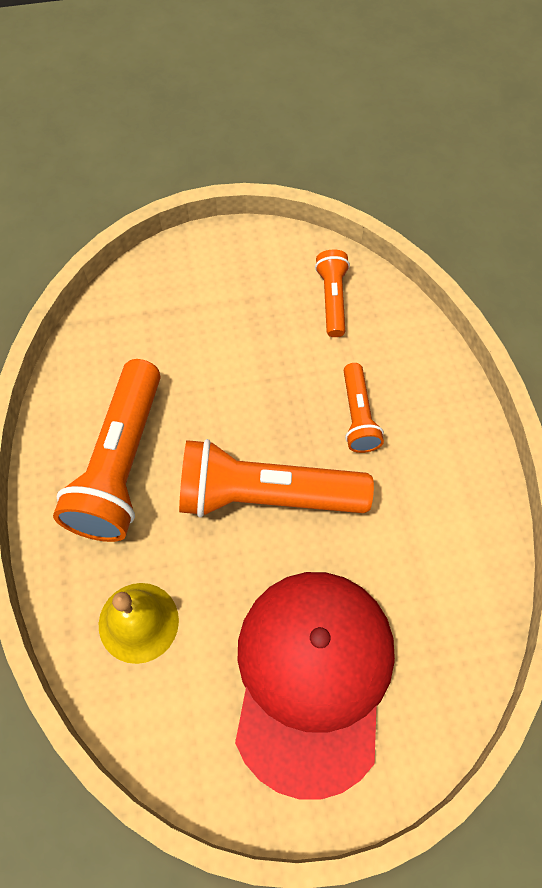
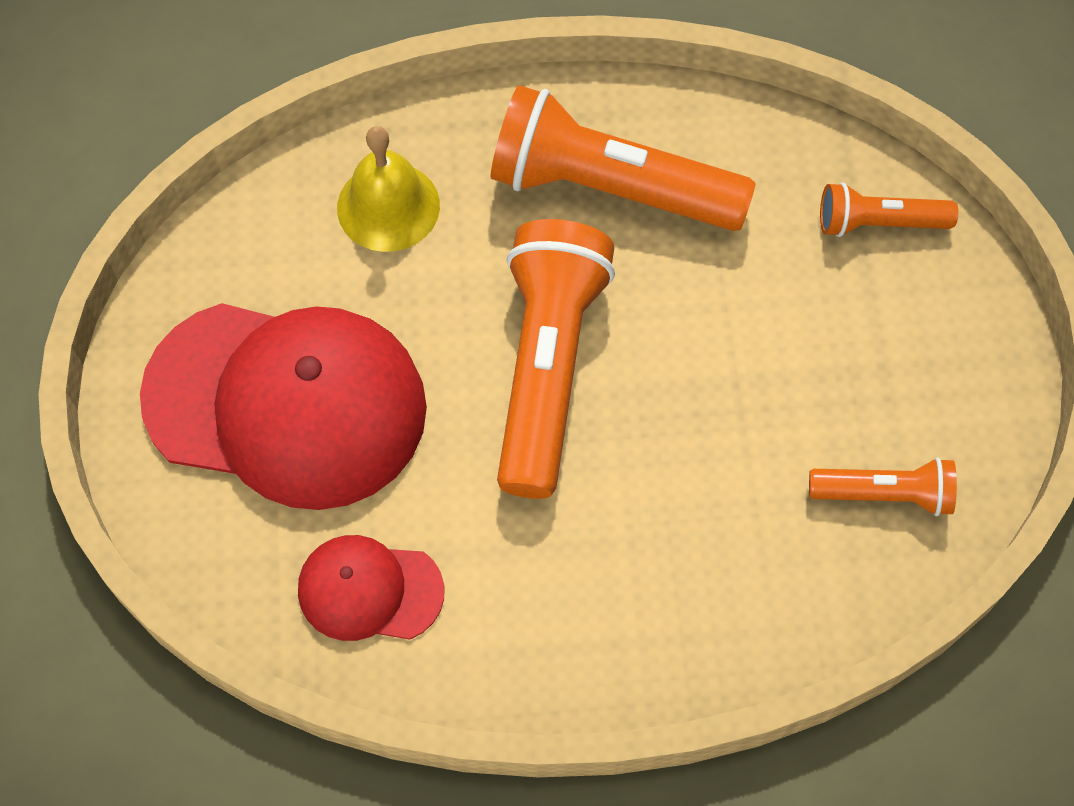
camera: 95 degrees right, 0 degrees up
orange flashlight [344,363,384,453] -> orange flashlight moved to [820,182,958,237]
none -> red cap [298,535,444,641]

